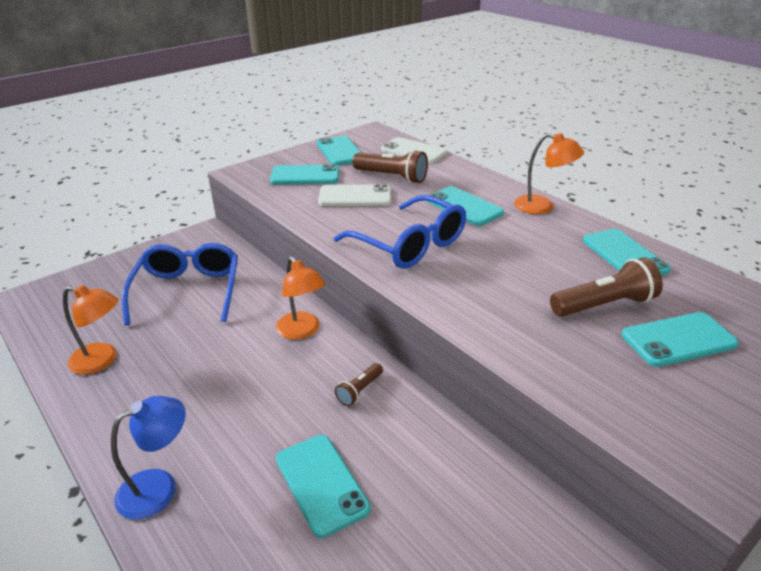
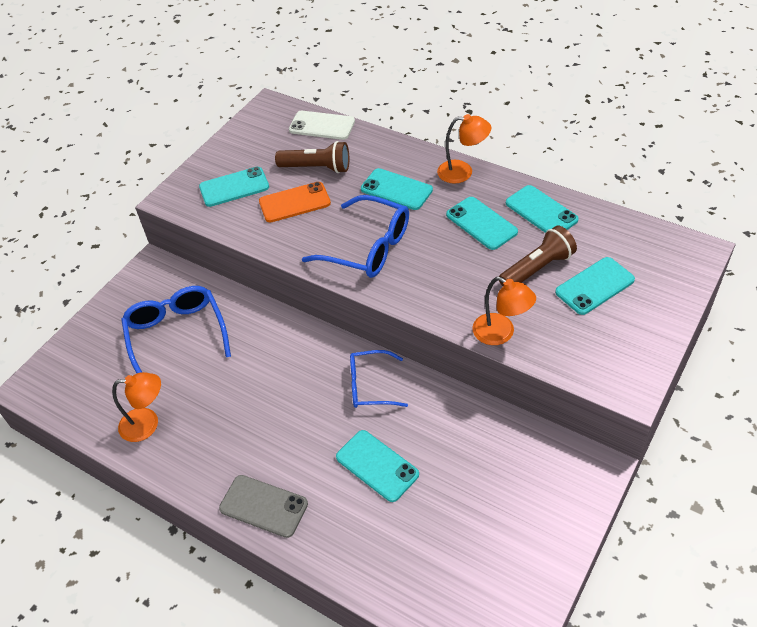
camera: 15 degrees left, 15 degrees up
blue lamp [111,396,186,520] -> grey phone [219,475,308,538]
orange lamp [276,256,325,340] -> orange lamp moved to [472,277,536,345]
turquoise phone [317,136,361,165] -> turquoise phone moved to [446,197,518,250]
white phone [318,184,391,206] -> orange phone [259,182,331,222]
brown flashlight [335,363,383,406] -> blue glasses [350,350,408,408]

